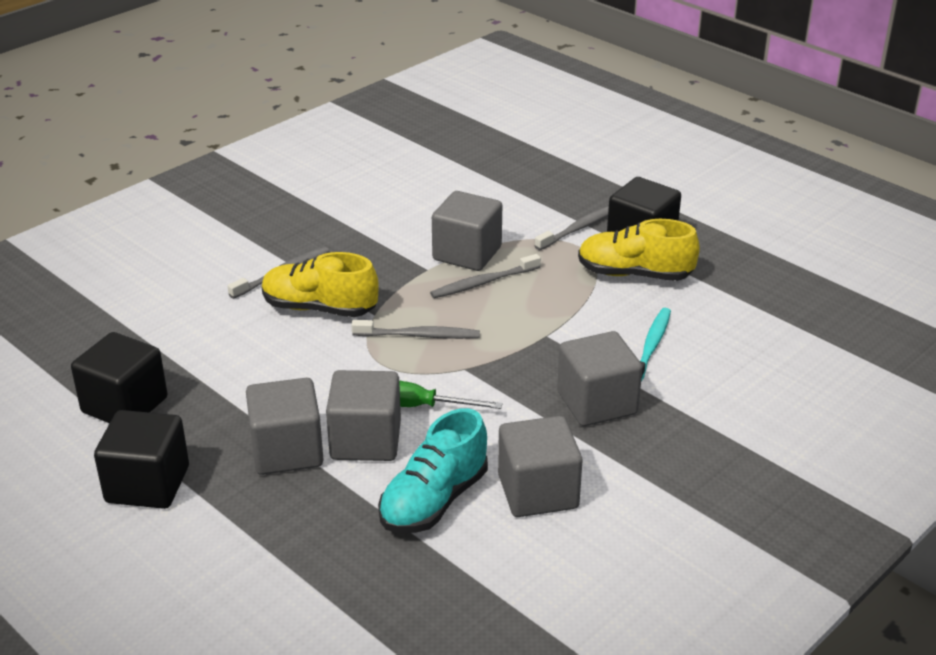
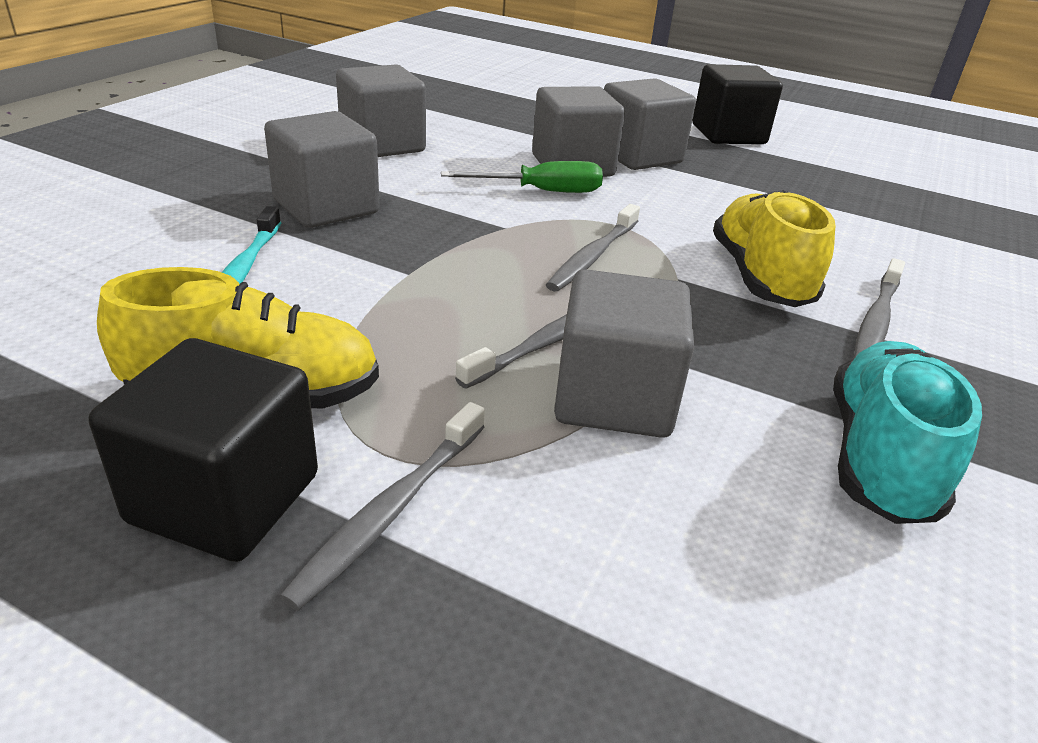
camera: 160 degrees right, 0 degrees up
black cube [71,332,168,423] -> none
yellow shoe [262,252,379,317] -> yellow shoe turned 90 degrees counterclockwise [713,190,835,307]
grey toothbrush [351,320,480,339] -> grey toothbrush turned 45 degrees counterclockwise [546,204,640,292]
turquoise shoe [378,408,488,533] -> turquoise shoe moved to [833,341,982,524]

